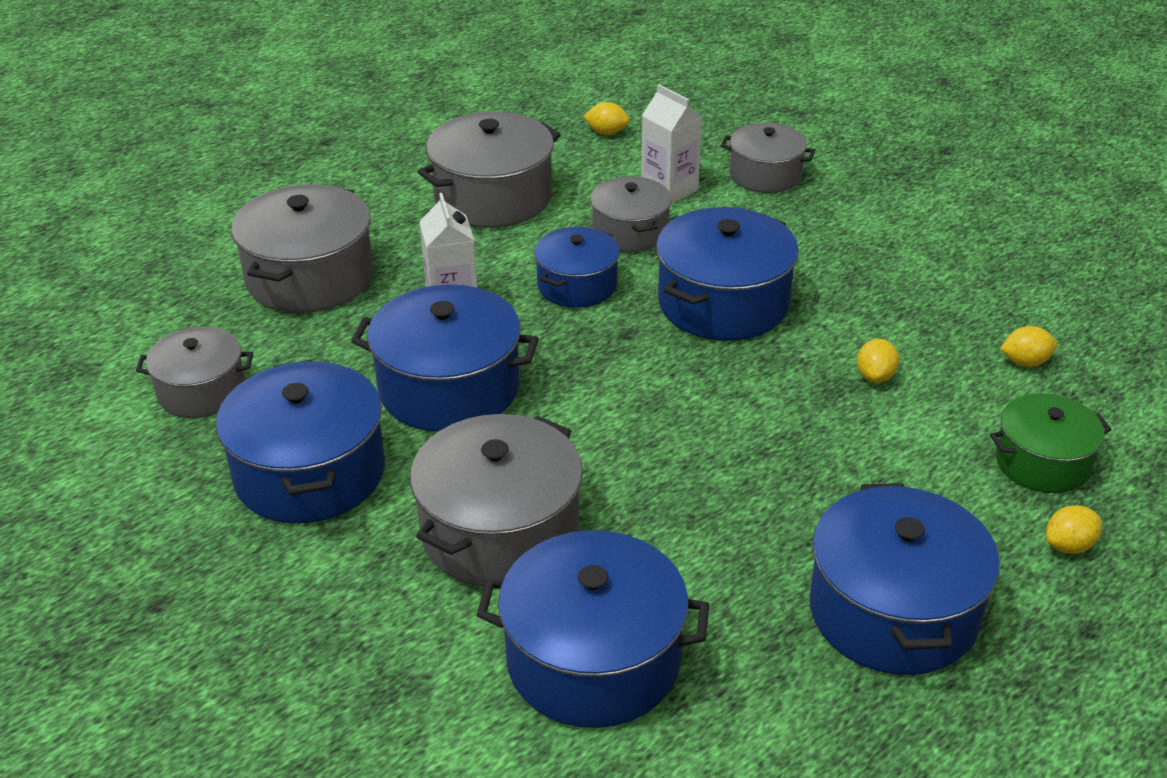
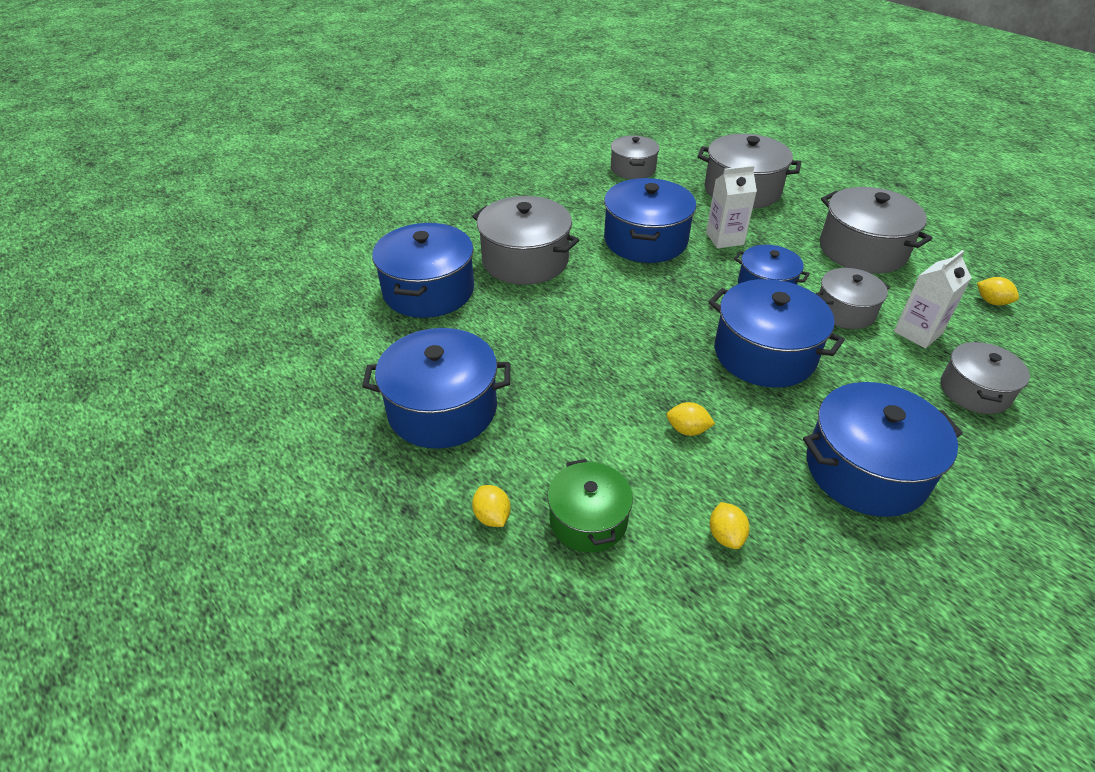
camera: 90 degrees right, 5 degrees up
blue pot [216,360,385,524] -> blue pot moved to [803,382,963,517]
yellow lemon [583,102,630,135] -> yellow lemon turned 60 degrees counterclockwise [977,277,1019,305]

